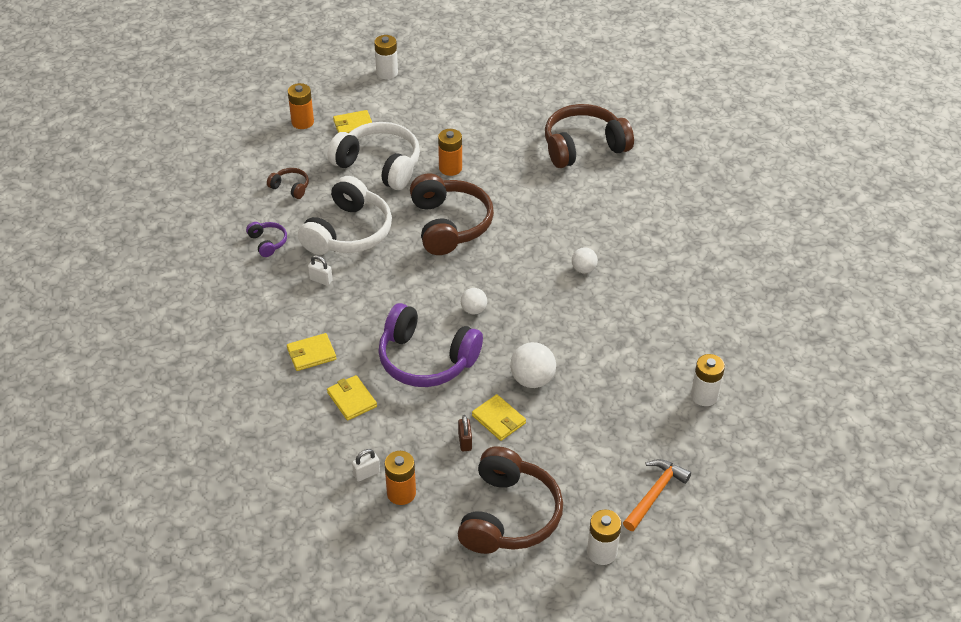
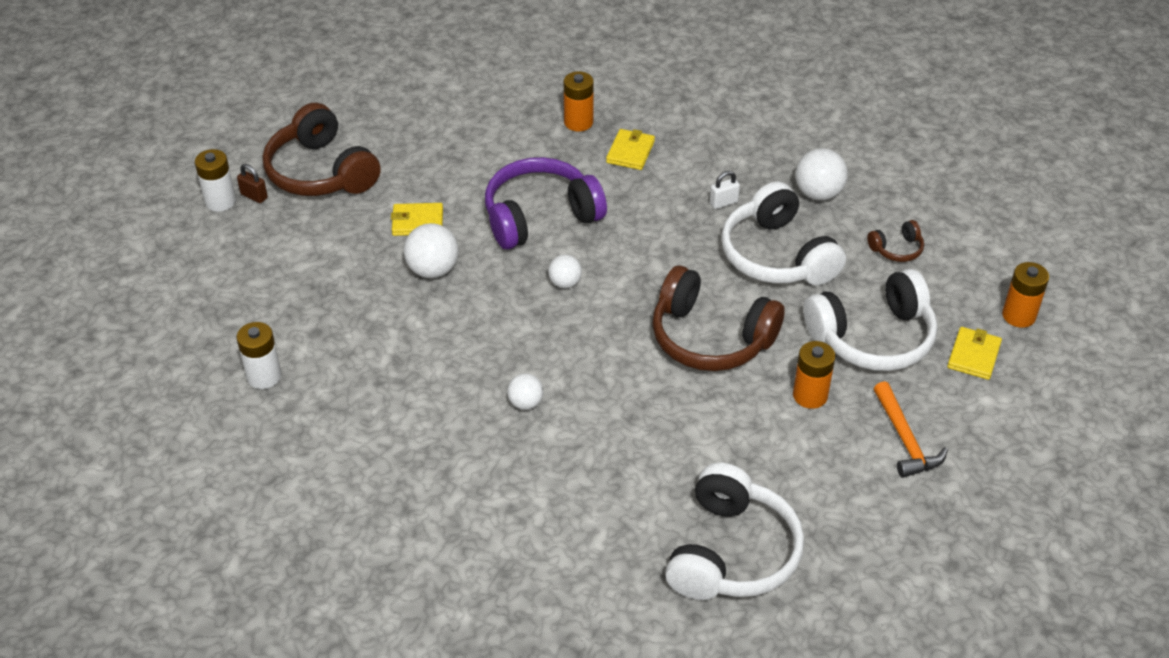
camera: 130 degrees right, 0 degrees up
purple headphones [246,222,287,257] -> white ball [795,148,848,201]
yellow wallet [327,375,377,421] -> none
white padlock [352,449,380,482] -> none
white battery [374,35,398,79] -> none
orange battery [384,451,416,505] -> orange battery moved to [564,71,594,131]
brown padlock [458,415,472,451] -> brown padlock moved to [237,164,268,203]
brown headphones [545,104,634,168] -> white headphones [665,463,804,600]
orange hammer [623,459,691,531] -> orange hammer moved to [874,381,948,478]

